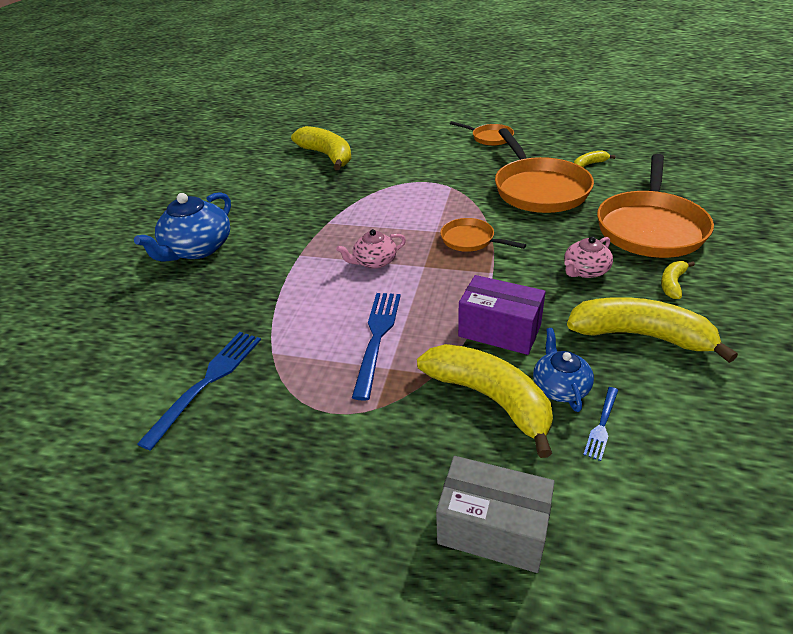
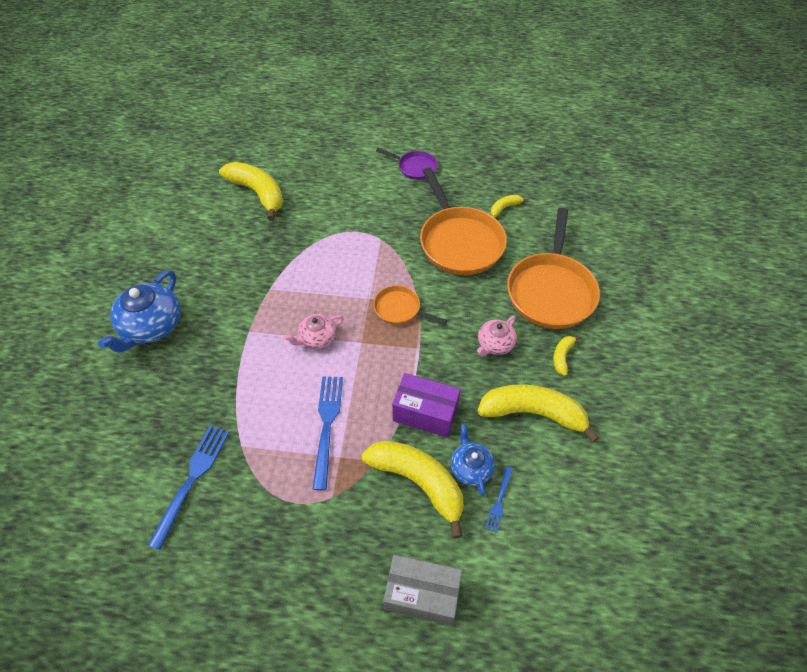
camera: 10 degrees left, 15 degrees up
orange pan [450,121,514,146] -> purple pan [376,148,438,180]

